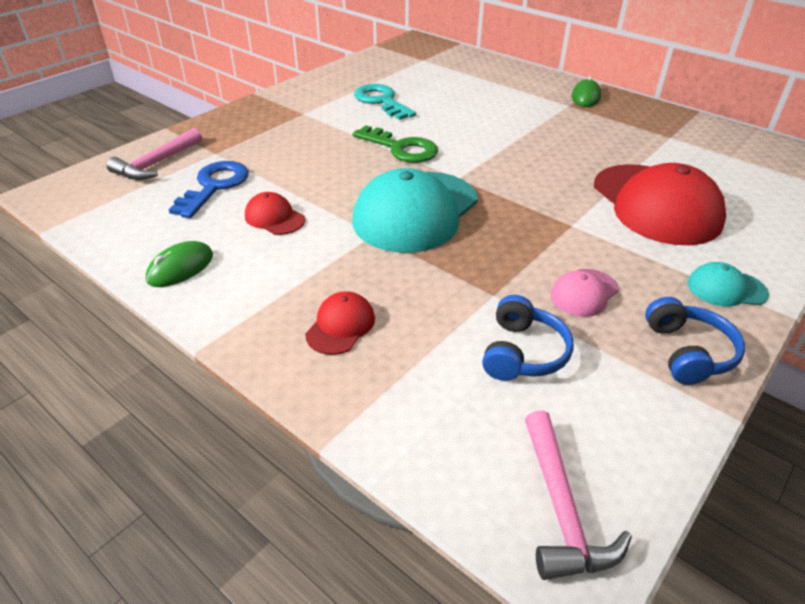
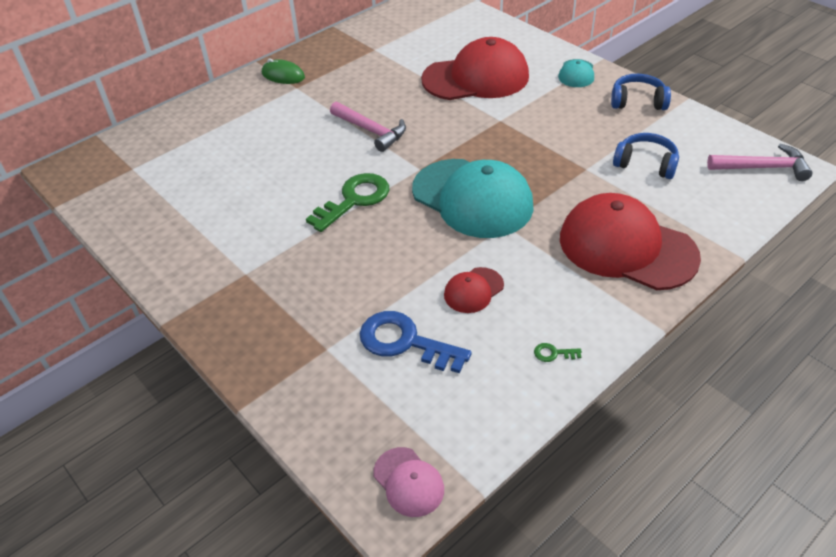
camera: 80 degrees left, 5 degrees up
pink hammer [106,128,202,180] -> pink hammer moved to [330,101,406,152]
green mouse [146,241,213,287] -> green key [534,343,582,362]
red cap [305,291,375,355] -> red cap [560,193,701,290], size x2.22
turquoise key [354,84,416,120] -> none
pink cap [550,269,619,317] -> pink cap moved to [373,447,444,517]

